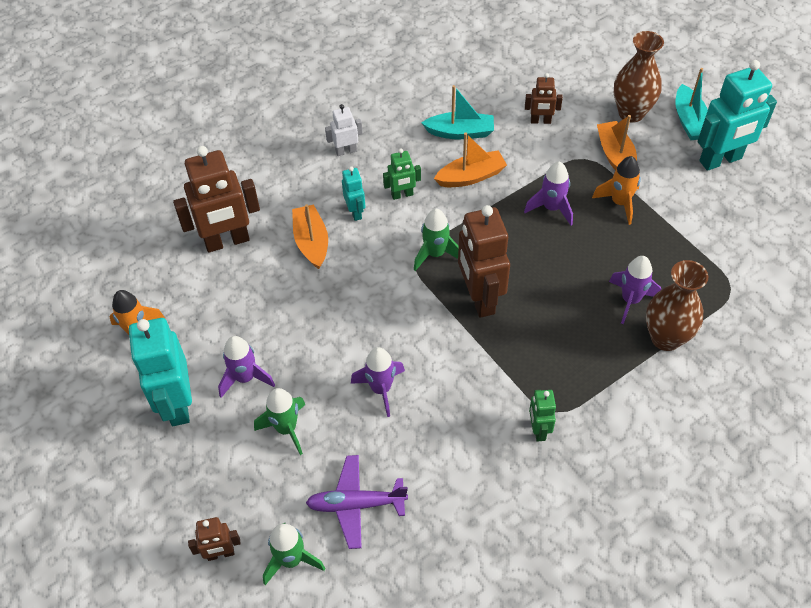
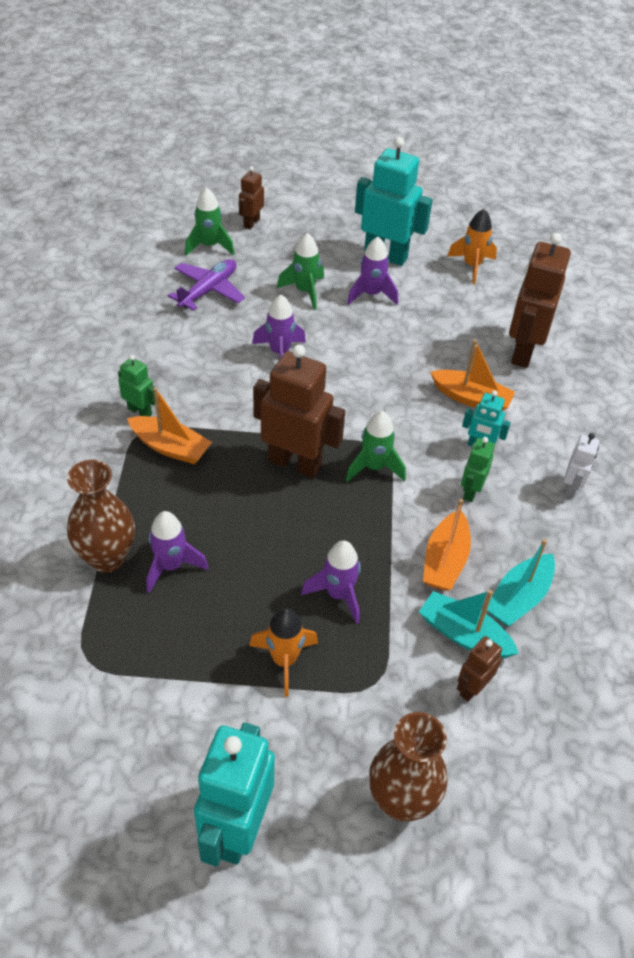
camera: 125 degrees right, 5 degrees down
orange boat [597,115,637,171] -> orange boat moved to [127,387,212,464]
turquoise boat [676,68,708,140] -> turquoise boat moved to [419,590,519,658]

